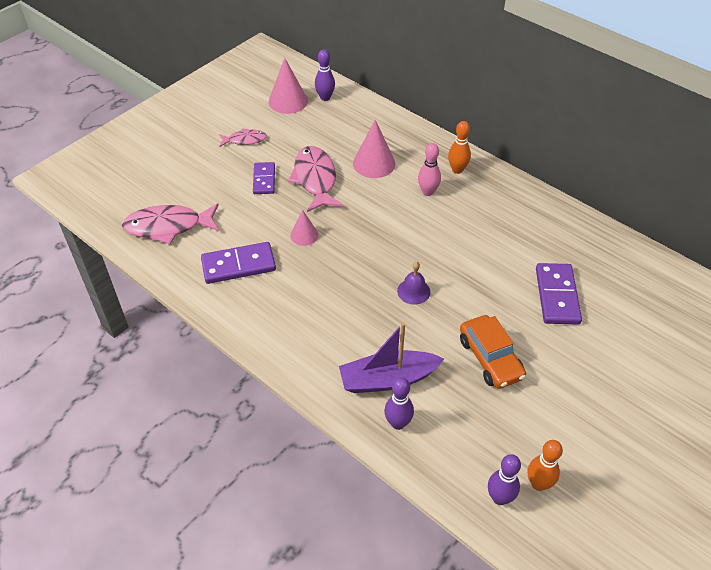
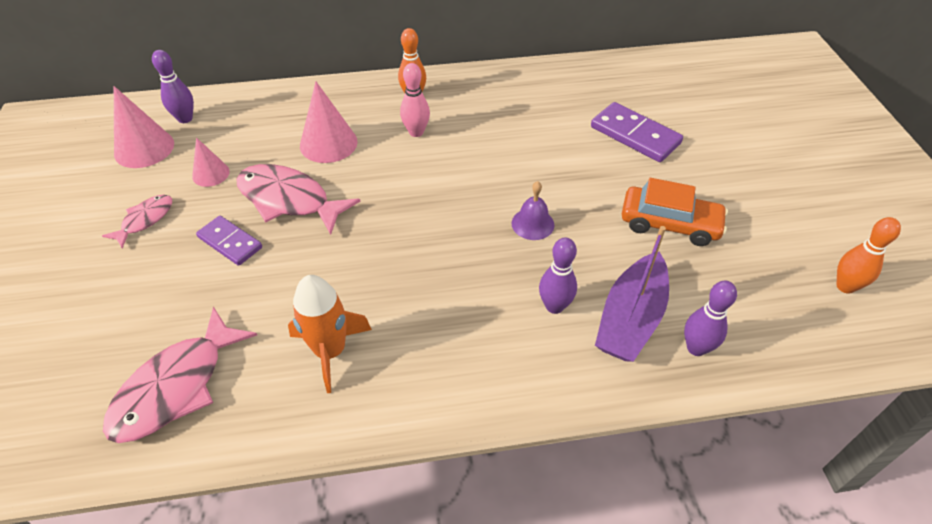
camera: 50 degrees left, 0 degrees up
purple domino [201,242,276,284] -> orange rocket [288,275,372,393]
pink cone [290,210,318,246] -> pink cone moved to [192,137,230,187]
purple bowling pin [488,454,521,505] -> purple bowling pin moved to [539,238,577,314]

